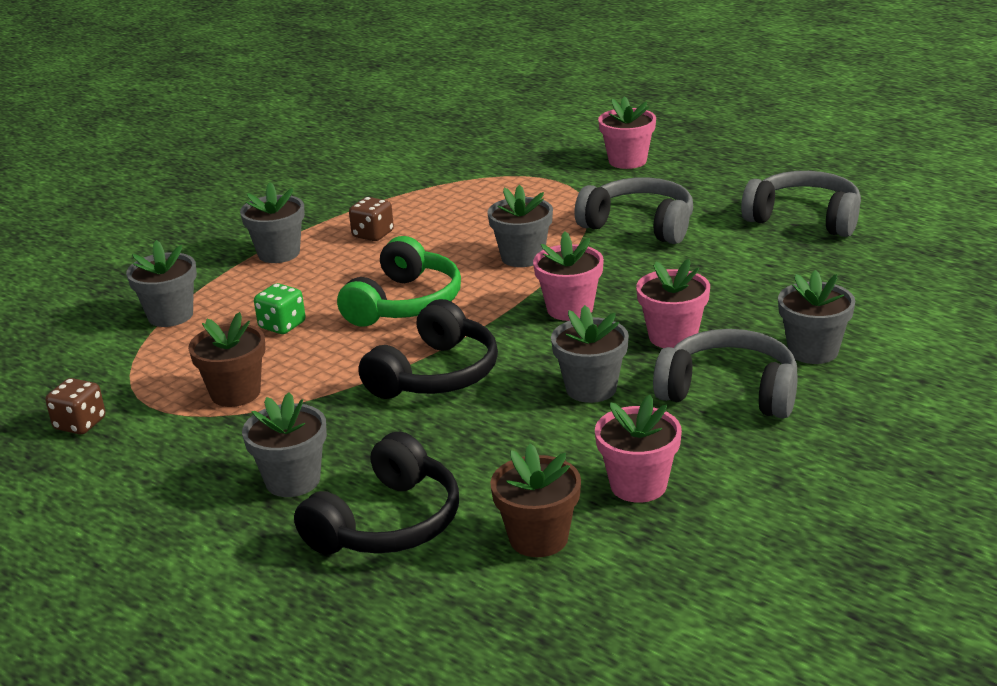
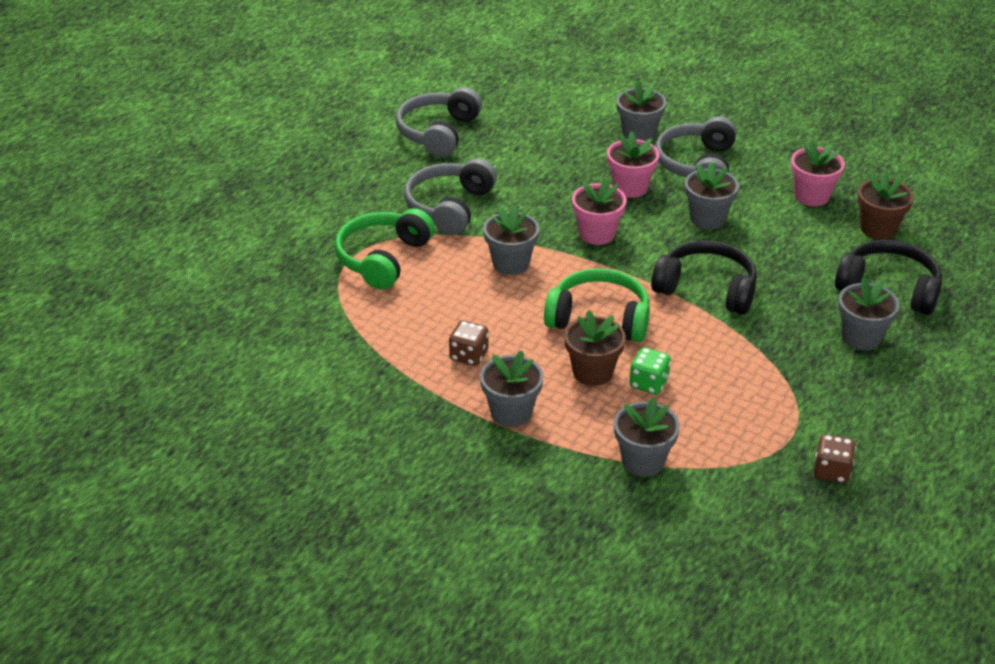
camera: 100 degrees left, 10 degrees up
brown flower pot [188,312,265,407] -> brown flower pot moved to [564,310,626,386]
pink flower pot [598,96,656,169] -> none
none -> green headphones [335,208,435,290]

